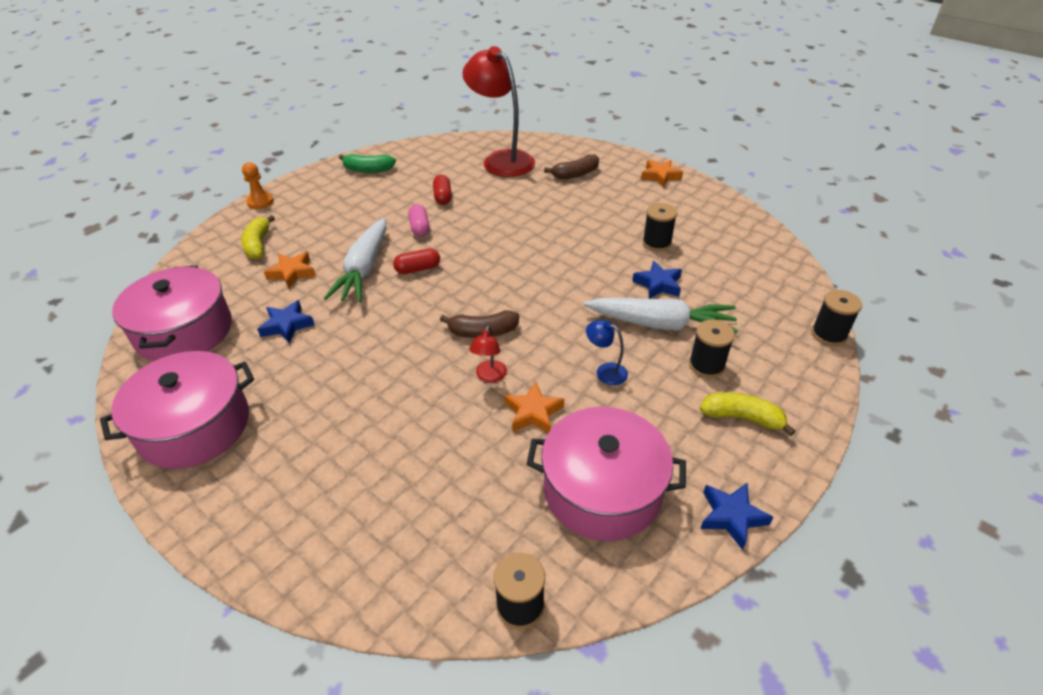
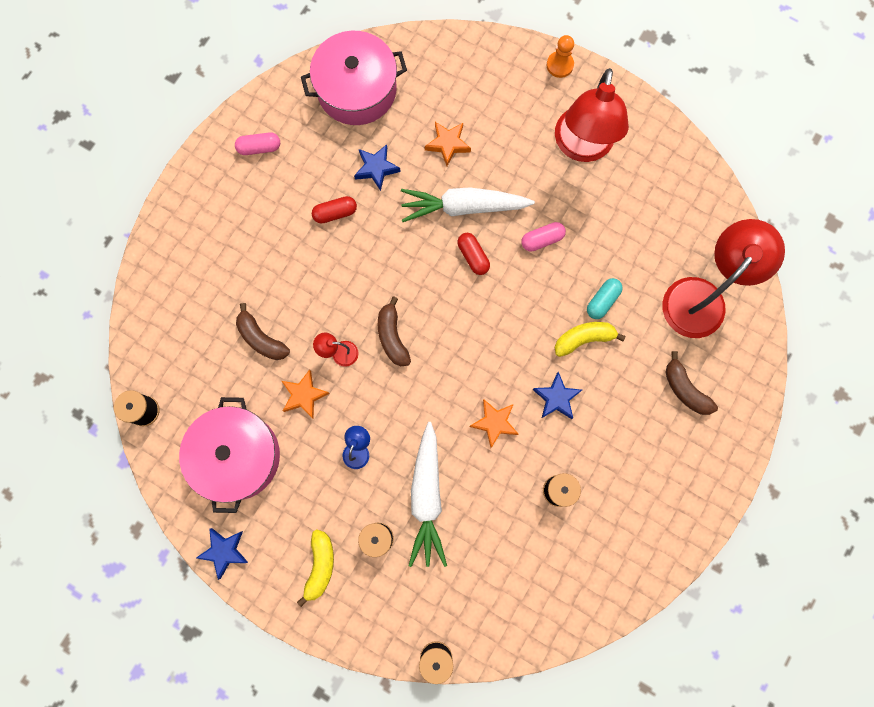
camera: 80 degrees right, 35 degrees up
pink pot [100,351,254,469] -> pink capsule [235,132,280,155]
yellow banana [241,215,275,259] -> yellow banana moved to [554,322,625,357]
green banana [339,154,396,173] -> none
red capsule [433,175,452,205] -> red capsule moved to [312,196,357,224]
blue star [632,261,682,299] -> blue star moved to [533,372,582,419]
orange star [641,160,683,187] -> orange star moved to [469,399,518,448]
none -> brown banana [236,303,290,360]
none -> red lamp [555,68,629,162]
none -> turquoise capsule [587,278,623,319]

